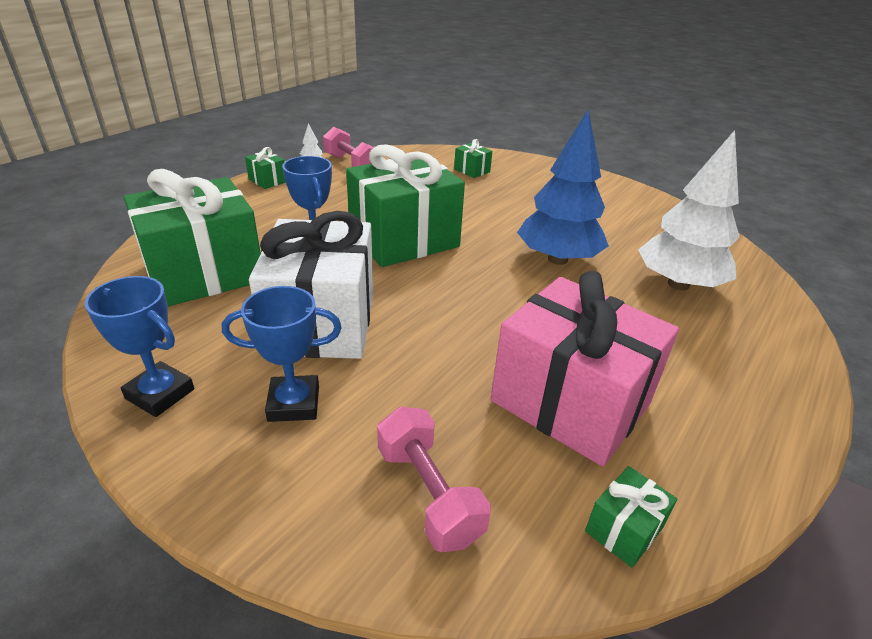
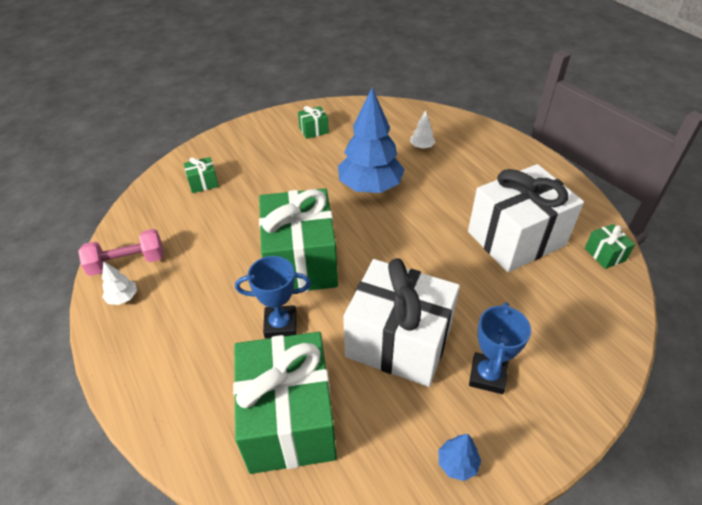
camera: 65 degrees left, 10 degrees up
blue trophy [85,276,194,417] -> blue tree [439,434,481,481]
green gift [245,147,286,189] -> green gift moved to [298,106,329,139]
pink dumbbell [377,407,491,552] -> none
pink gift [491,271,679,467] -> white gift [468,164,584,272]
white tree [638,130,739,290] -> white tree [410,110,436,149], size x0.42

